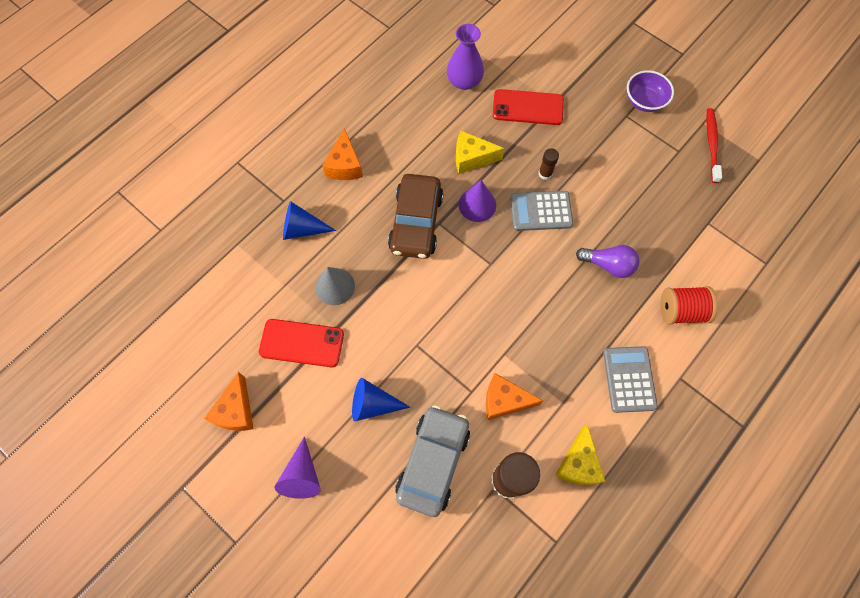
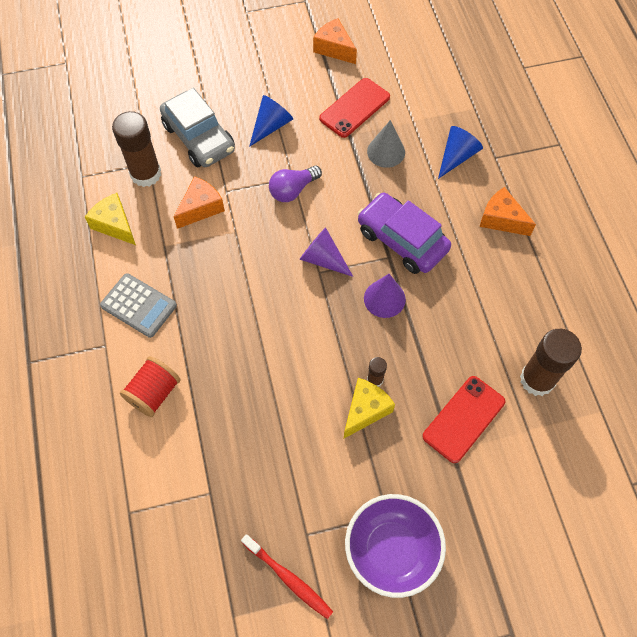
camera: 125 degrees right, 5 degrees down
purple cone [275,437,321,499] -> purple cone moved to [299,227,353,277]
brown car [388,174,443,259] -> purple car [358,193,451,274]
purple vase [447,24,484,90] -> brown glue stick [520,329,582,396]
yellow cheese [456,131,505,174] -> yellow cheese moved to [344,378,395,438]
grey calculator [510,191,573,231] -> none
purple light bulb [576,245,640,278] -> purple light bulb moved to [269,166,322,202]
purple bowl [627,70,674,112] -> purple bowl [345,494,446,598], size x1.54

